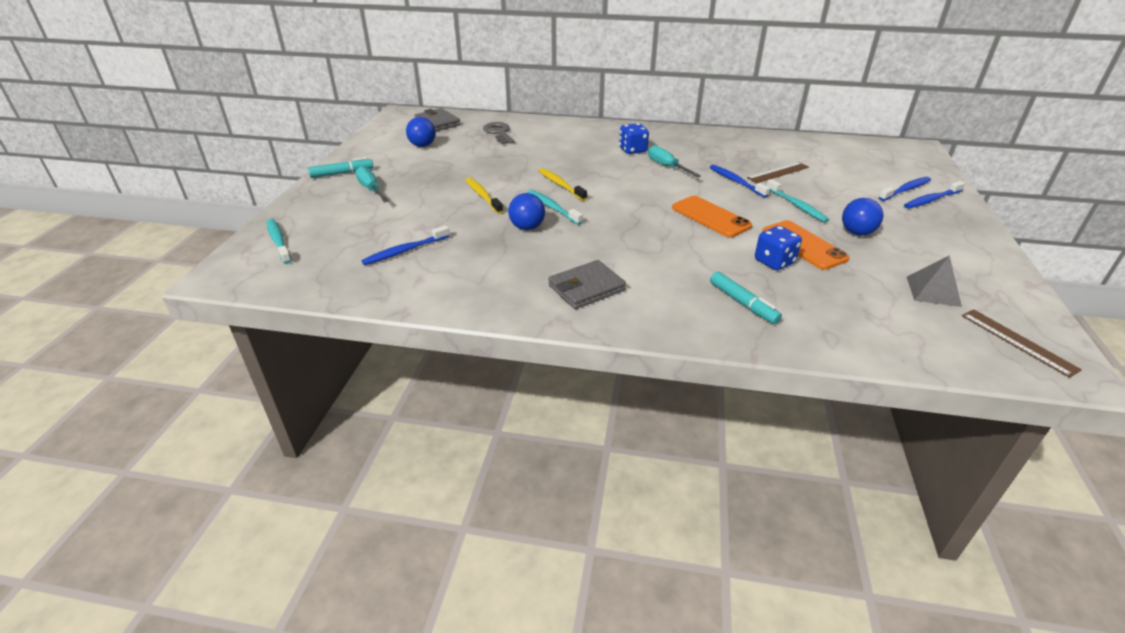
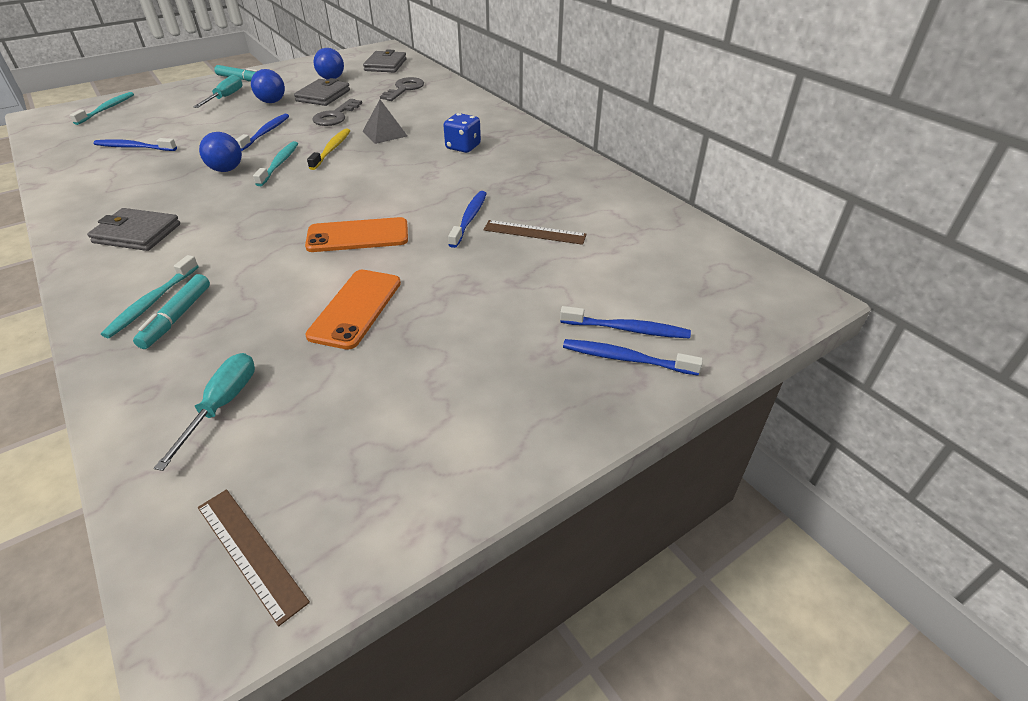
camera: 45 degrees right, 5 degrees up
yellow toothbrush [466,177,503,214] -> blue toothbrush [236,114,289,151]
turquoise screwdriver [648,145,701,177] -> turquoise screwdriver moved to [154,353,255,471]
orange phone [672,196,752,237] -> orange phone turned 75 degrees clockwise [305,217,408,252]
blue dice [755,226,802,270] -> none
turquoise toothbrush [766,179,829,223] -> turquoise toothbrush moved to [101,255,199,338]
blue ball [842,198,883,235] -> blue ball moved to [251,69,285,103]
grey pyramid [907,255,962,307] -> grey pyramid moved to [363,100,407,144]
brown ruler [962,309,1082,378] -> brown ruler turned 60 degrees counterclockwise [198,489,310,626]
none -> grey wallet [294,78,350,106]
none -> grey key [312,99,362,126]

